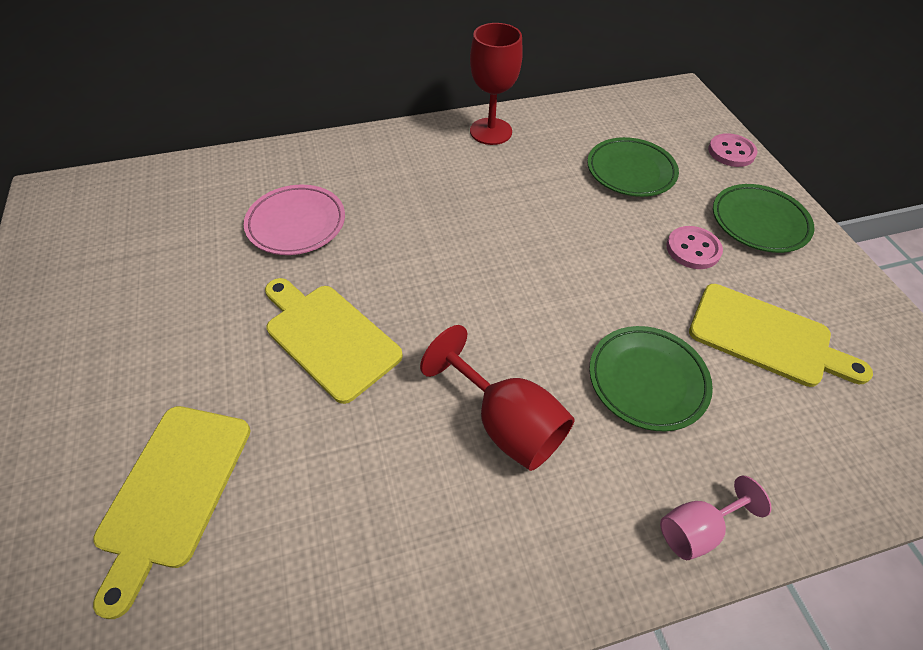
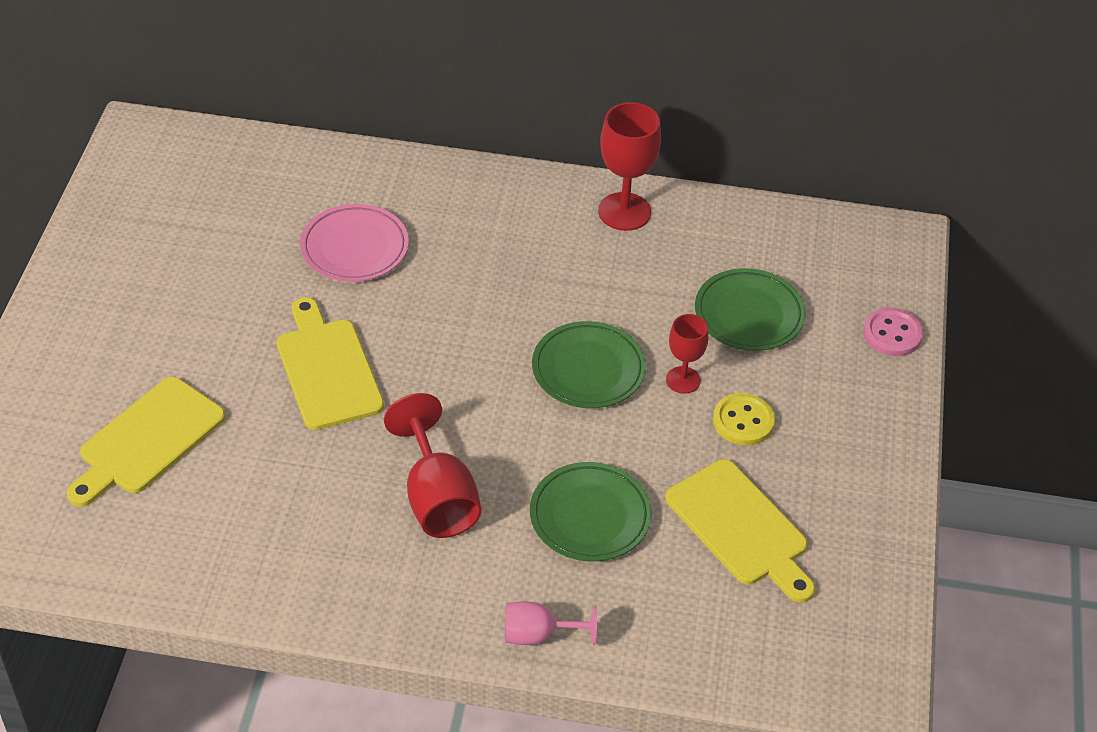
camera: 25 degrees right, 5 degrees down
pink button [666,226,723,269] -> yellow button [713,393,775,446]
green plate [713,184,815,253] -> green plate moved to [532,321,646,408]
none -> red goblet [666,314,709,394]

